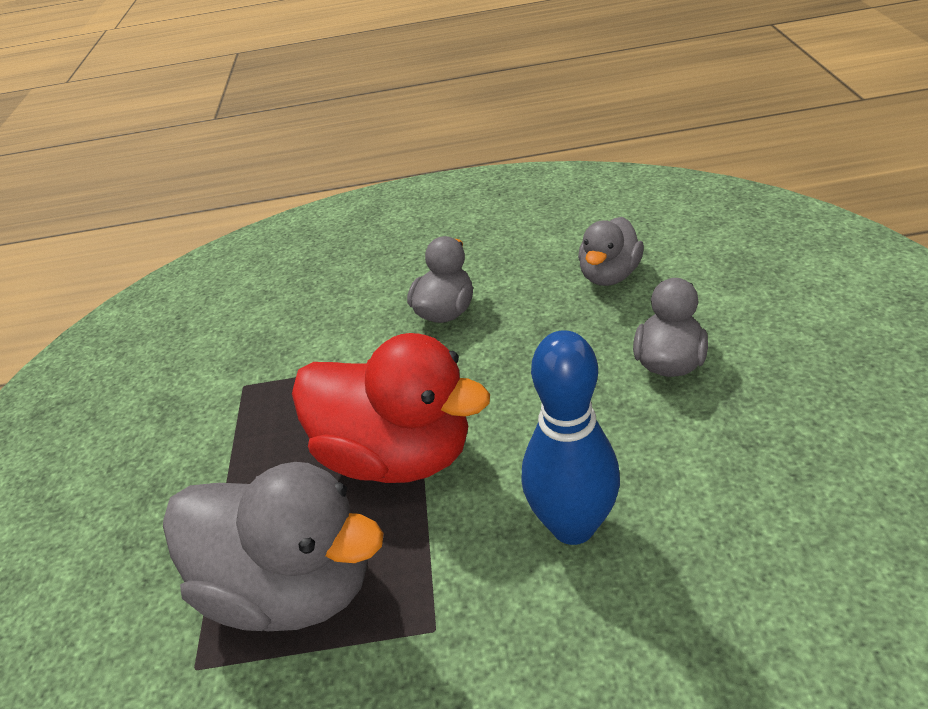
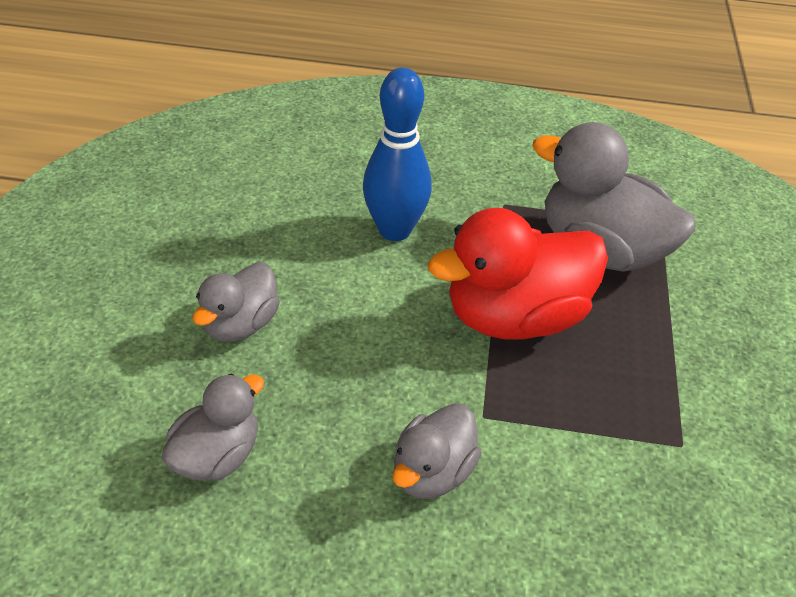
camera: 175 degrees left, 5 degrees up
red duck [292,333,490,483] -> red duck turned 60 degrees counterclockwise [428,208,608,340]

